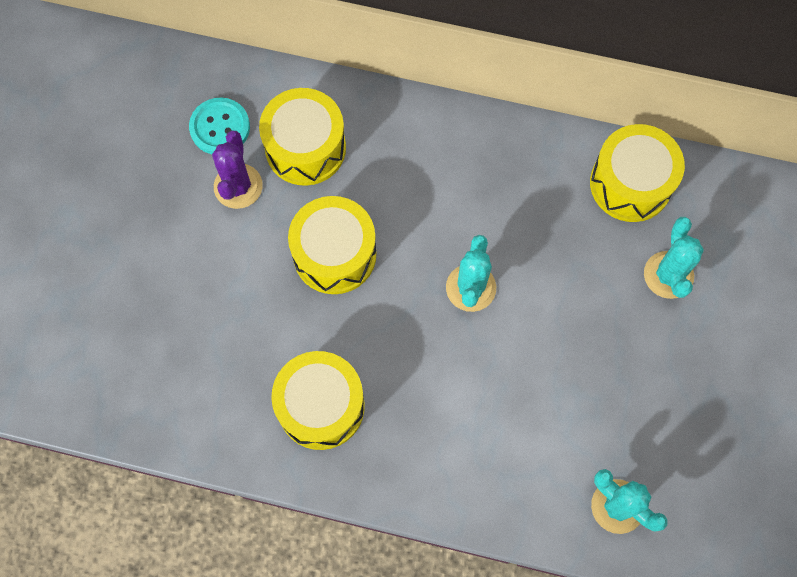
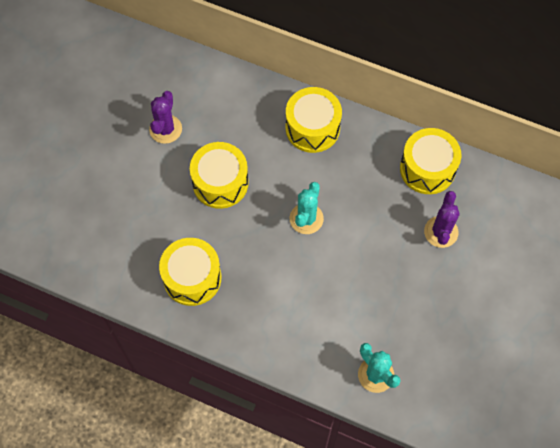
camera: 10 degrees right, 5 degrees down
turquoise button [189,97,250,154] -> none
yellow drum [259,88,346,185] -> yellow drum moved to [286,87,342,153]
turquoise cactus [644,217,704,299] -> purple cactus [424,191,460,248]

